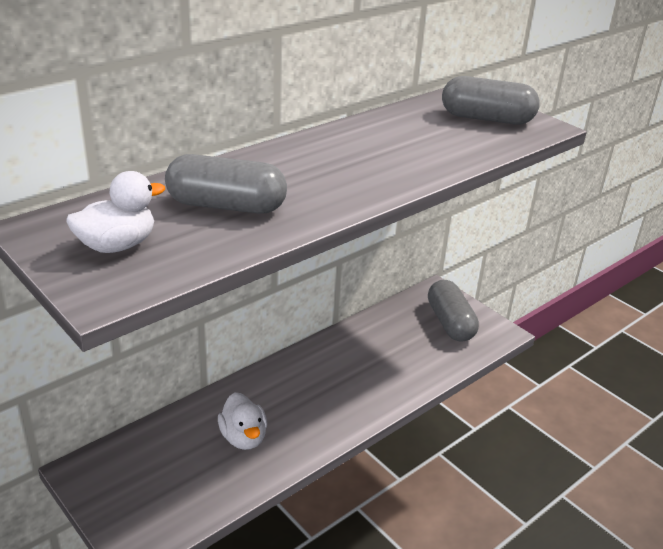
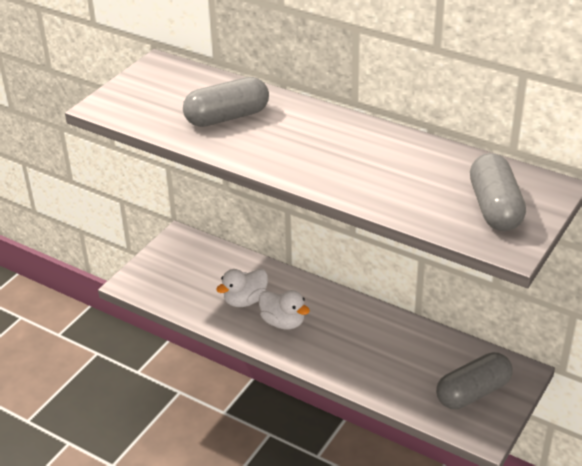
camera: 75 degrees right, 5 degrees up
white duck [66,171,165,253] -> white duck moved to [259,290,310,329]
grey capsule [165,154,287,214] -> grey capsule turned 75 degrees clockwise [183,77,269,127]

